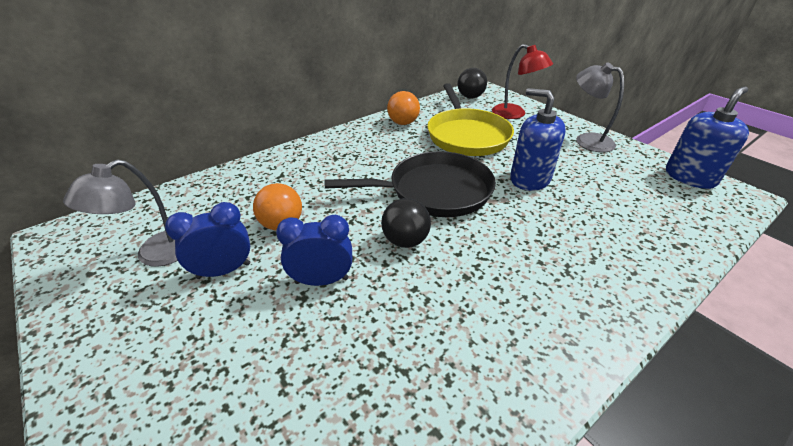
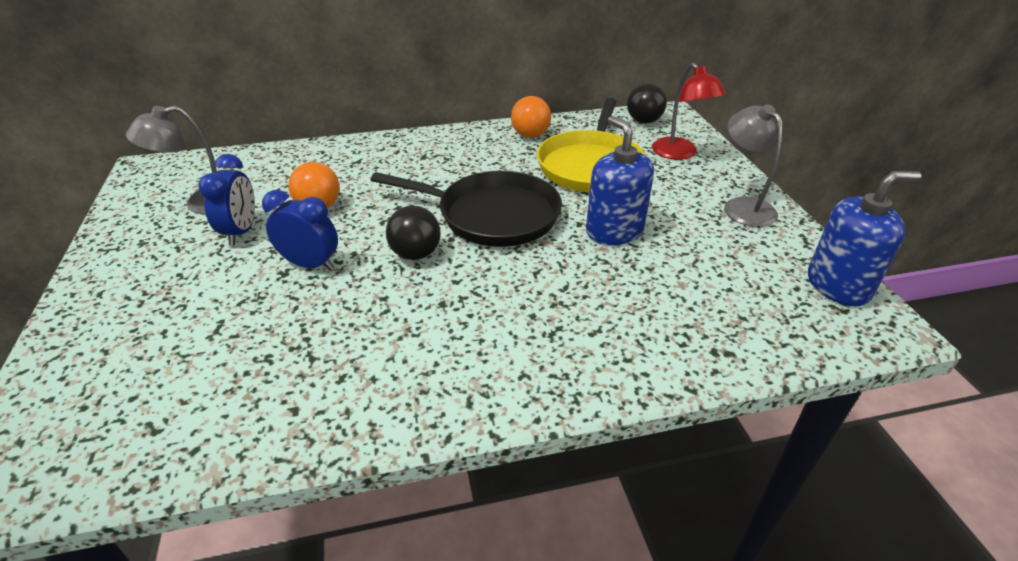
camera: 25 degrees right, 0 degrees up
blue clock [165,202,250,279] -> blue clock turned 90 degrees clockwise [198,154,255,245]

